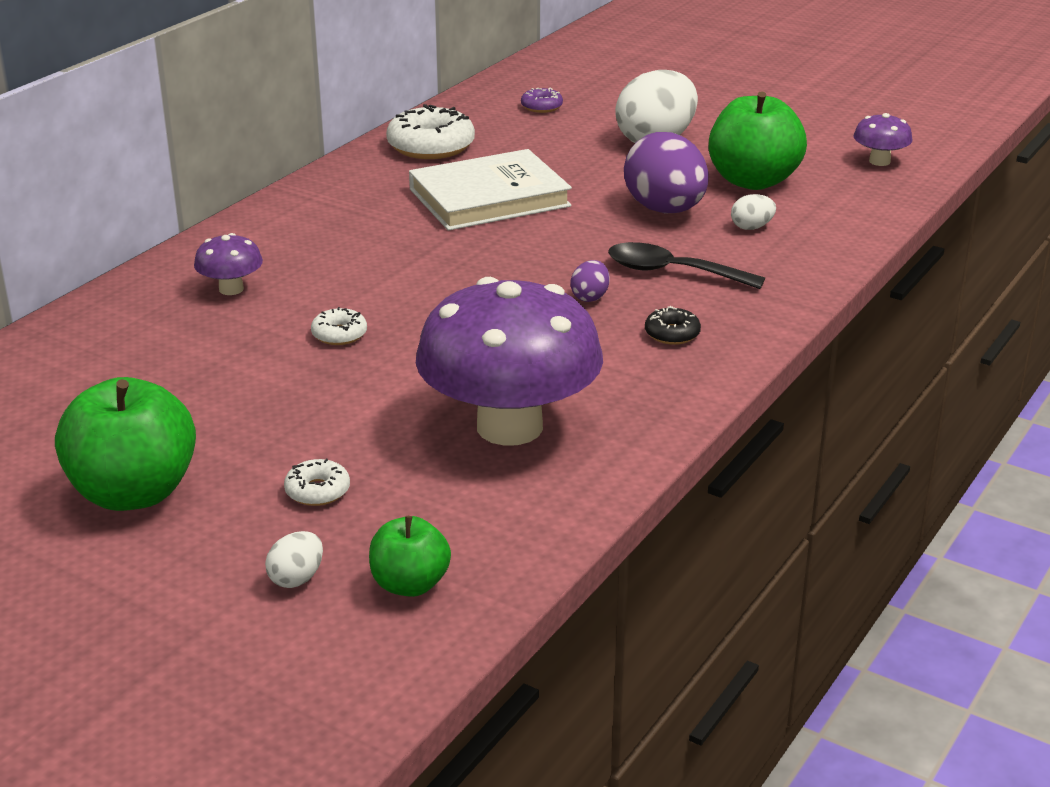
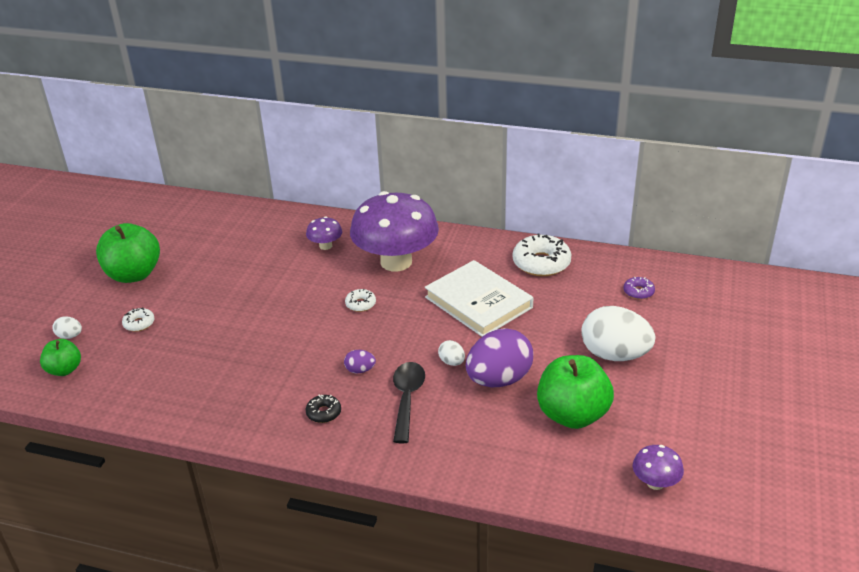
camera: 75 degrees right, 5 degrees up
white donut [311,307,367,345] -> white donut moved to [345,289,376,312]
purple mushroom [416,277,603,446] -> purple mushroom moved to [350,191,439,271]
white egg [731,194,776,230] -> white egg moved to [438,340,465,366]

